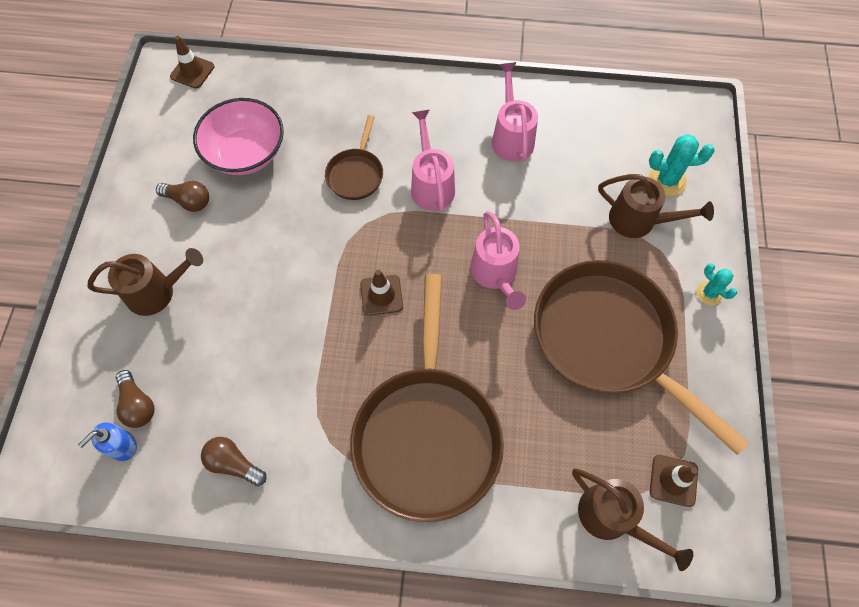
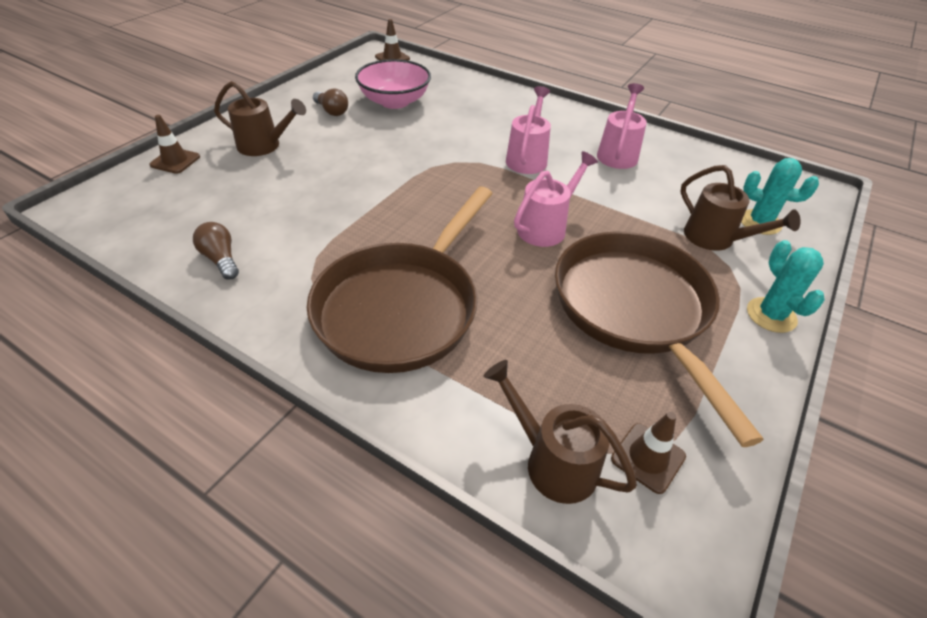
camera: 25 degrees right, 20 degrees down
blue soap dispenser [78,422,137,461] -> none
brown light bulb [116,370,155,428] -> none
brown pan [325,115,383,200] -> none
brown traffic cone [360,270,403,316] -> brown traffic cone moved to [149,115,200,174]
pink watering can [470,211,526,310] -> pink watering can turned 150 degrees counterclockwise [514,151,598,247]
brown watering can [572,468,693,571] -> brown watering can turned 150 degrees clockwise [483,360,637,504]
turquoise cactus [696,263,737,305] -> turquoise cactus [747,240,825,333], size x1.55

